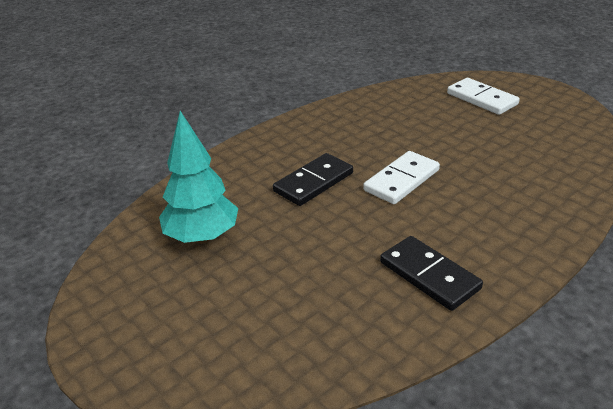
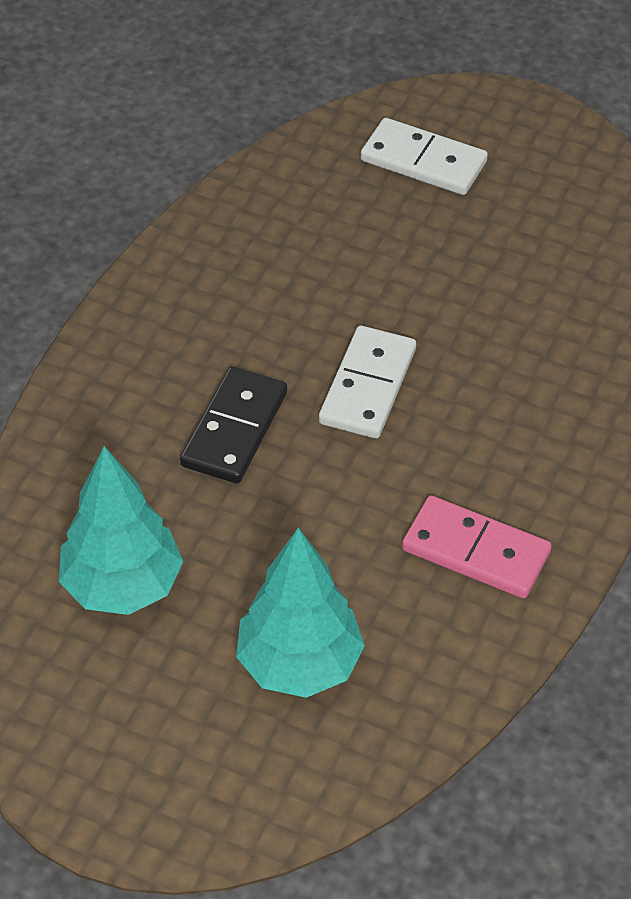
camera: 25 degrees left, 15 degrees up
black domino [380,236,483,311] -> pink domino [402,496,552,598]
none -> turquoise tree [236,527,365,698]

